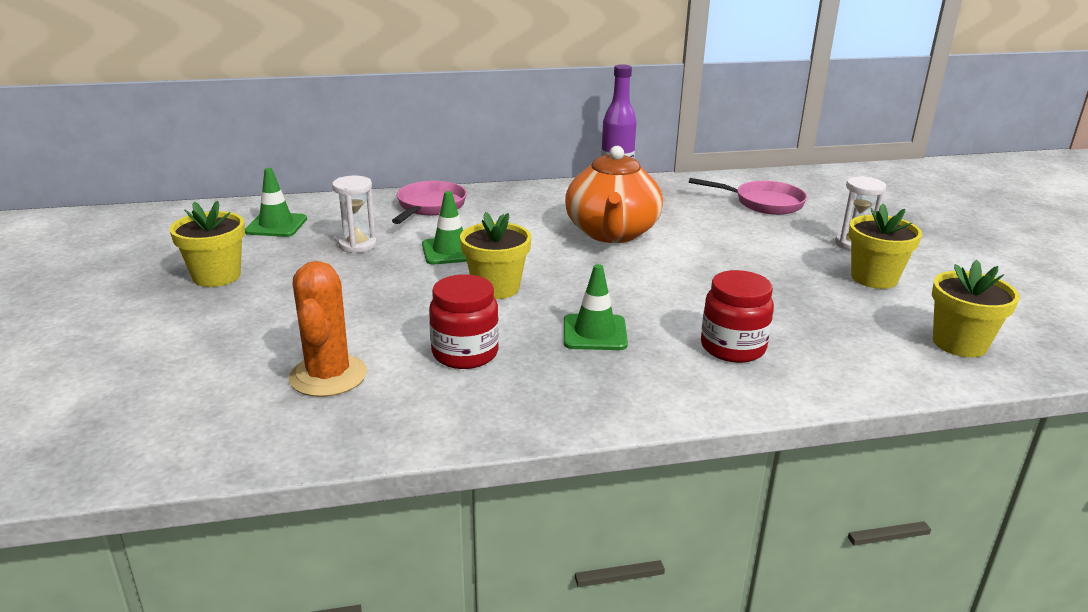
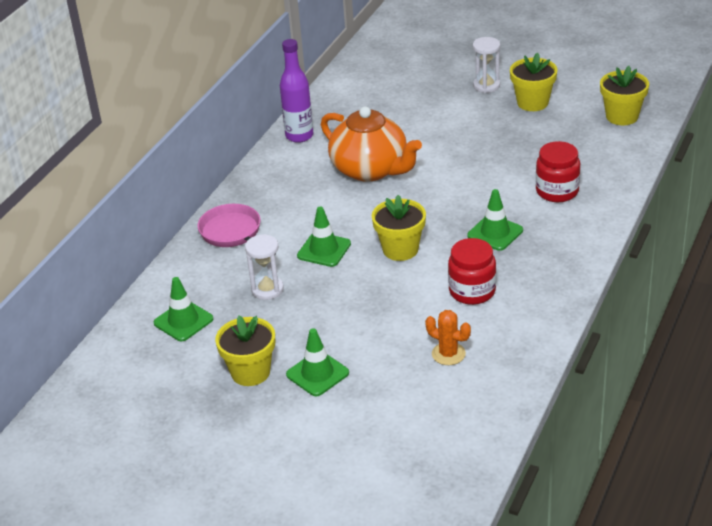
camera: 50 degrees left, 10 degrees up
orange cactus [289,261,367,397] -> orange cactus [425,310,471,365], size x0.63
pink pan [689,178,807,215] -> none
none -> green traffic cone [286,328,349,396]

